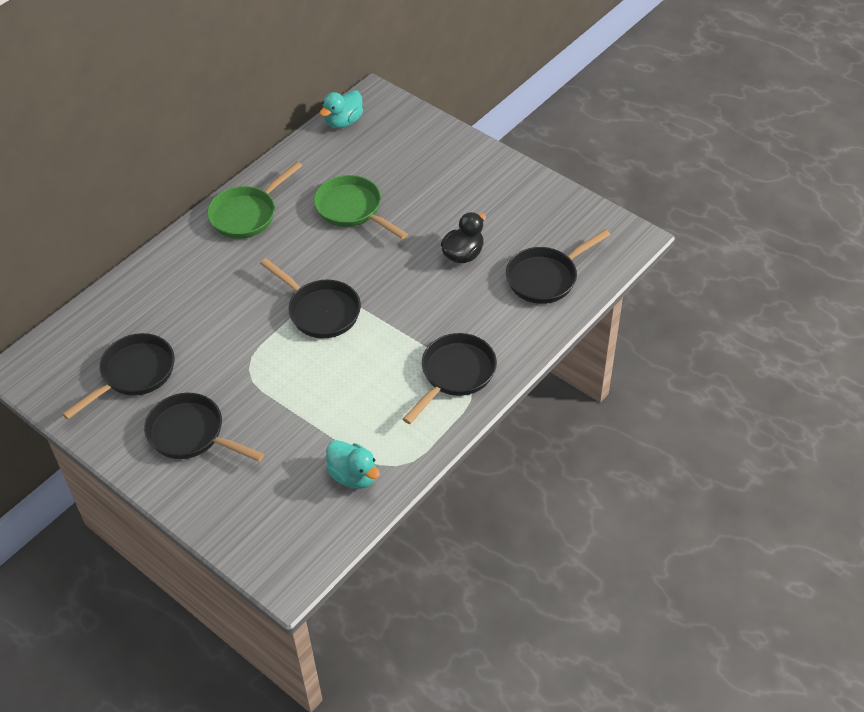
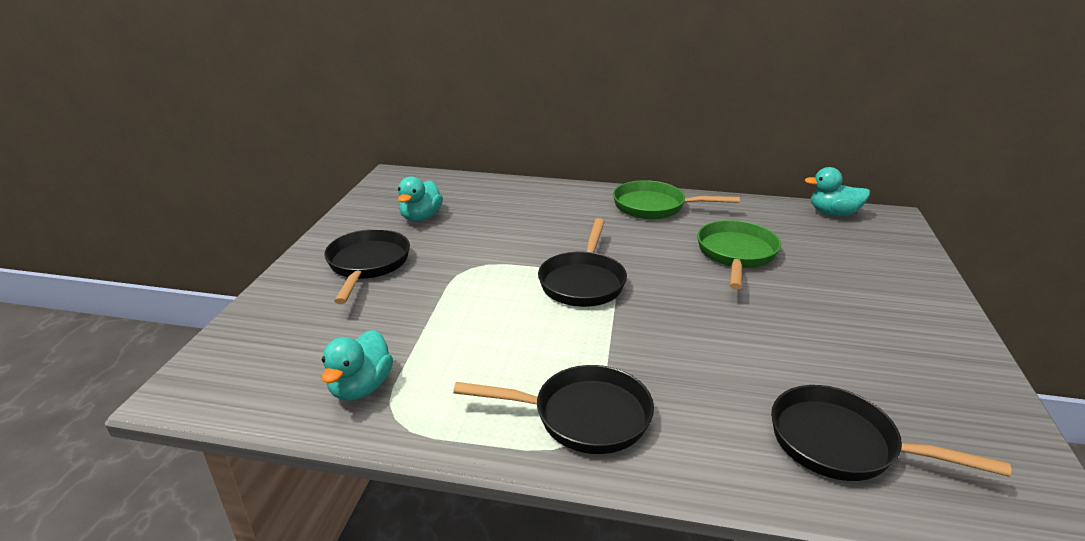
camera: 60 degrees right, 20 degrees down
black pan [62,333,175,419] -> turquoise duck [398,176,443,221]
black duck [441,212,486,263] -> none

